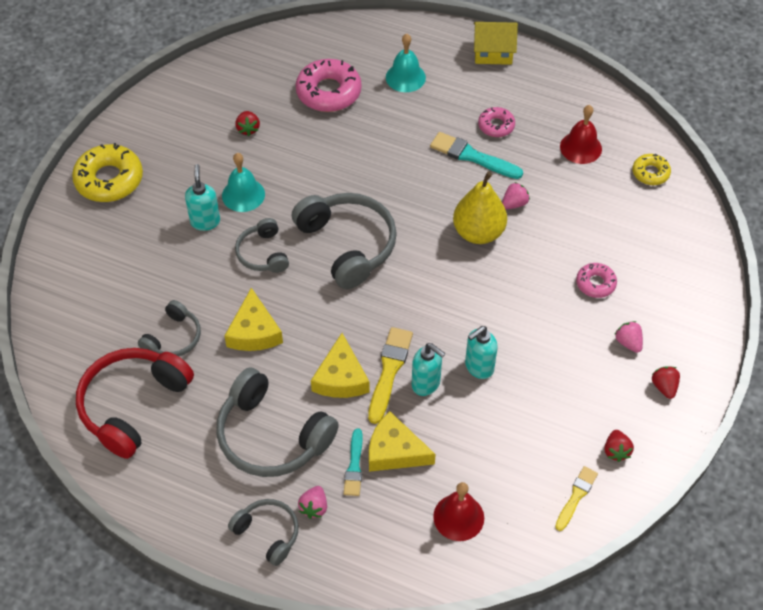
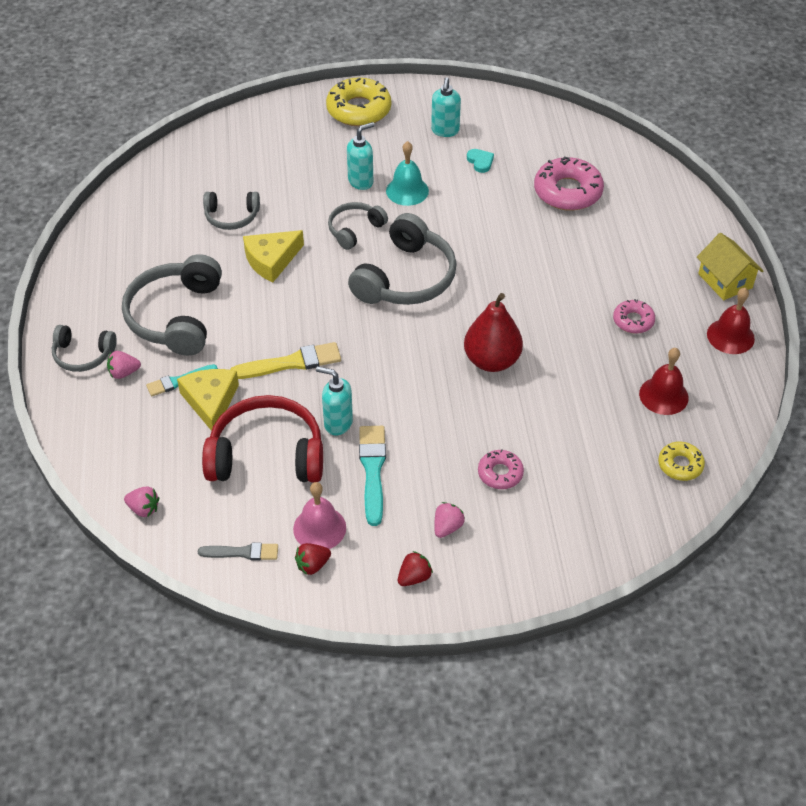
camera: 60 degrees right, 5 degrees down
red headphones [76,348,194,459] -> red headphones moved to [202,395,323,482]
grey headphones [228,499,299,566] -> grey headphones turned 90 degrees clockwise [52,325,117,372]
red strawberry [235,111,260,136] -> turquoise heart [467,149,494,173]
yellow cheese [311,333,370,398] -> none
turquoise bell [386,34,426,92] -> none
turquoise soap dispenser [412,343,446,396] -> turquoise soap dispenser moved to [431,77,461,137]
turquoise brush [430,132,523,179] -> turquoise brush moved to [359,426,386,526]
red bell [433,482,484,541] -> red bell moved to [707,288,755,354]
yellow pear [453,172,507,244] -> red pear [464,293,523,372]
pink strawberry [502,182,530,209] -> pink strawberry moved to [124,486,159,517]
yellow brush [555,466,598,531] -> grey brush [198,543,278,560]
none -> pink bell [293,482,346,549]

